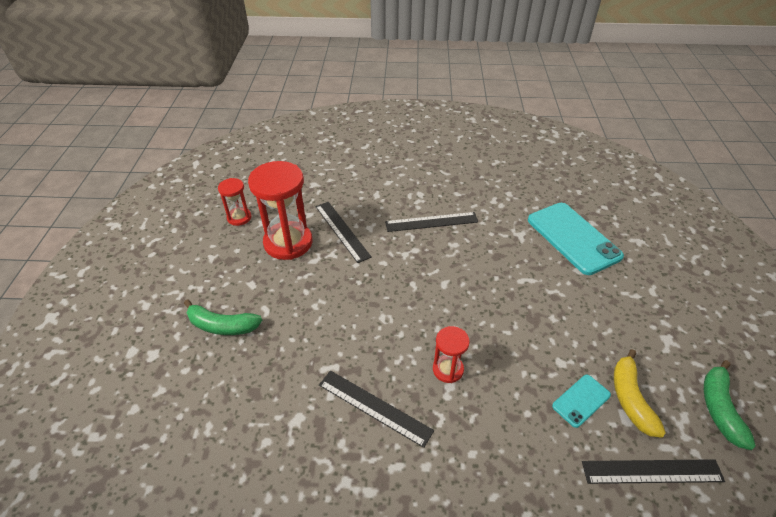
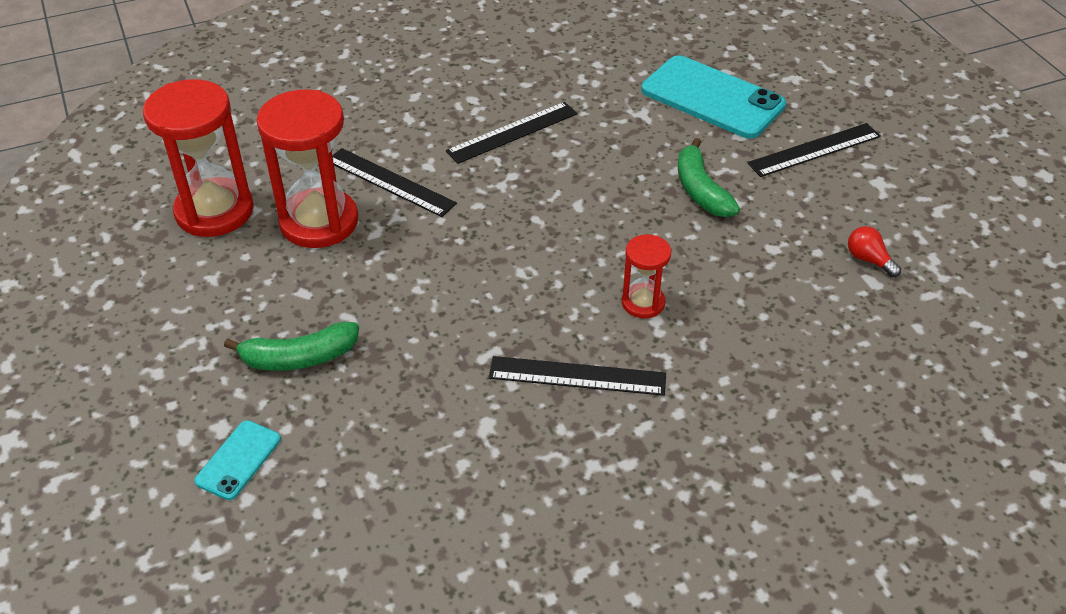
camera: 25 degrees left, 0 degrees up
red hourglass [218,178,252,226] -> red hourglass [143,79,254,237], size x1.93
turquoise phone [552,375,611,428] -> turquoise phone moved to [194,420,281,500]
black ruler [582,459,725,484] -> black ruler moved to [747,123,881,177]
yellow banana [614,349,666,438] -> red light bulb [848,226,901,277]
green banana [704,360,756,450] -> green banana moved to [678,138,740,217]

